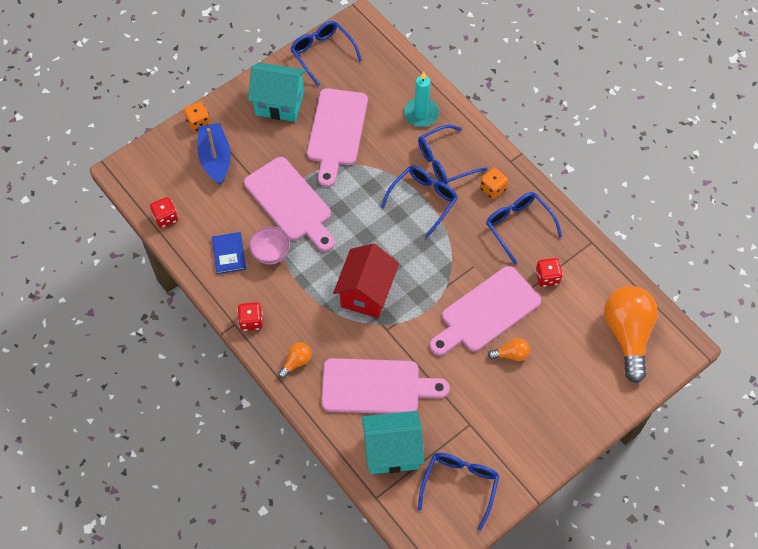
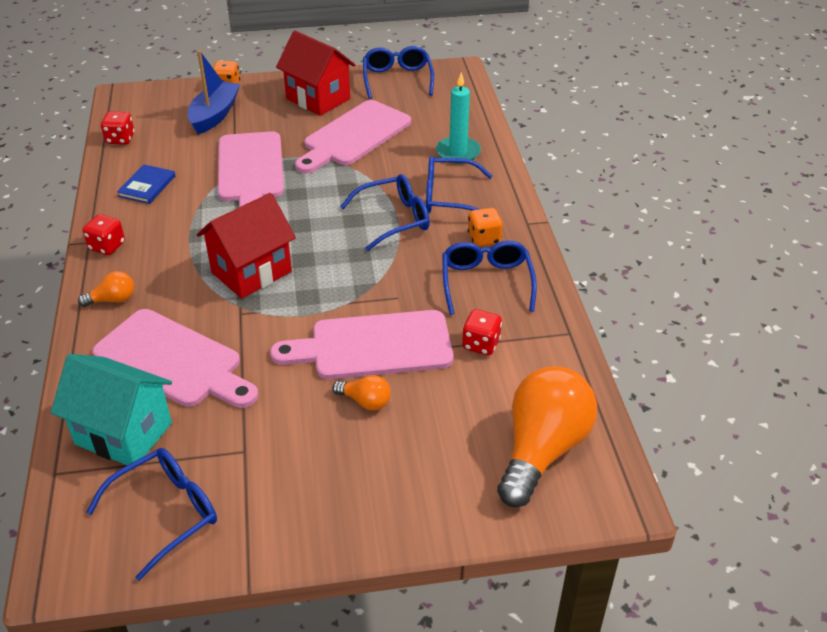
camera: 30 degrees right, 20 degrees down
turquoise house [248,63,306,122] -> red house [276,31,355,116]
pink bowl [249,226,290,265] -> none

